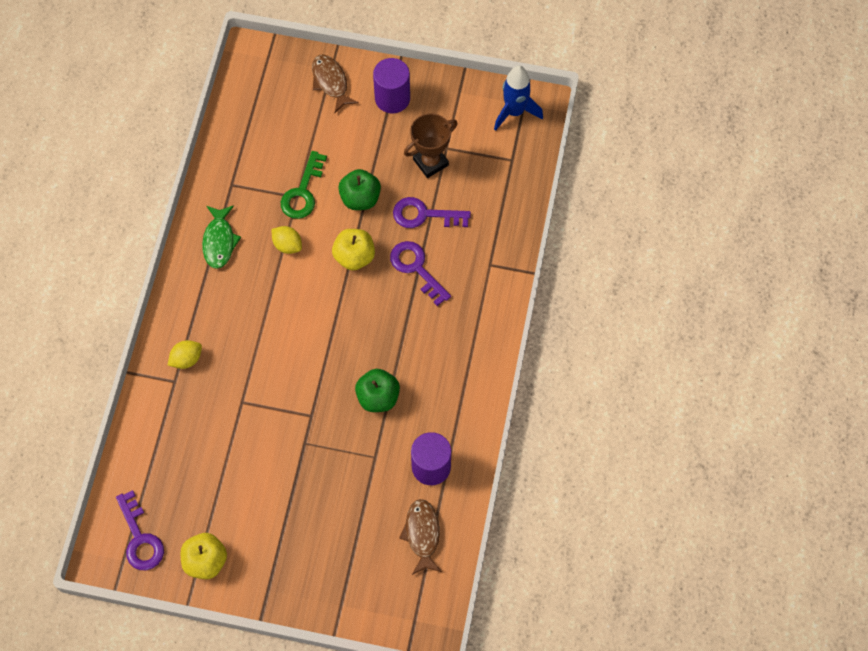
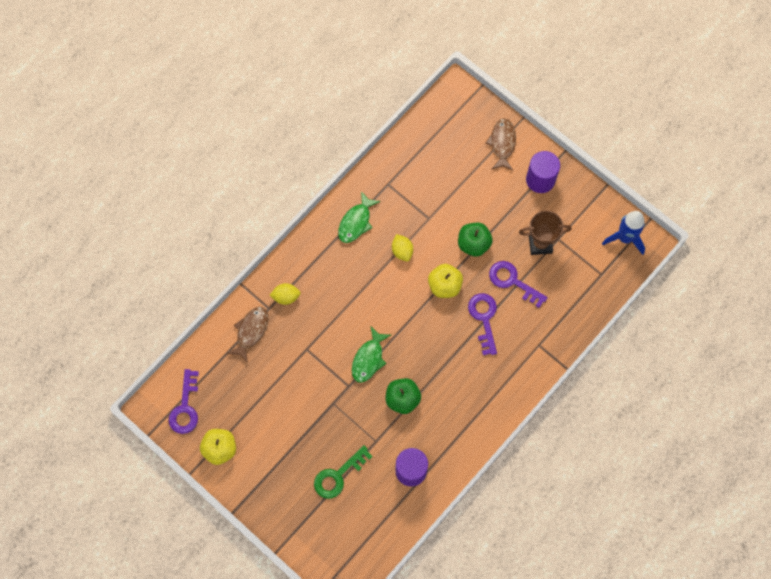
camera: 30 degrees right, 5 degrees up
green key [281,151,327,219] -> green key moved to [314,445,373,499]
brown fish [399,499,442,575] -> brown fish moved to [227,307,268,363]
none -> green fish [352,327,391,383]

